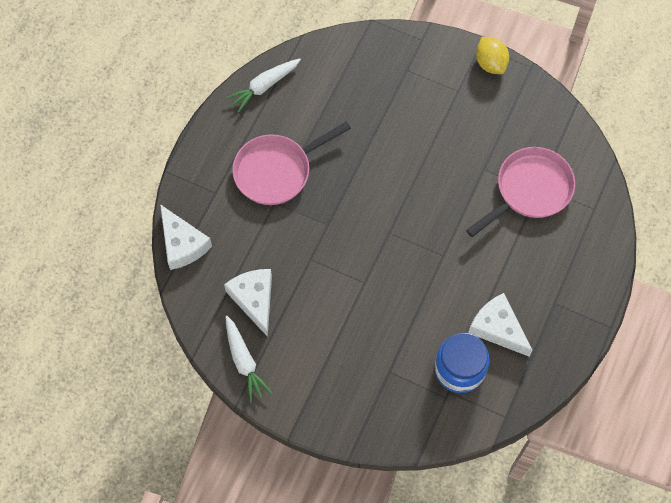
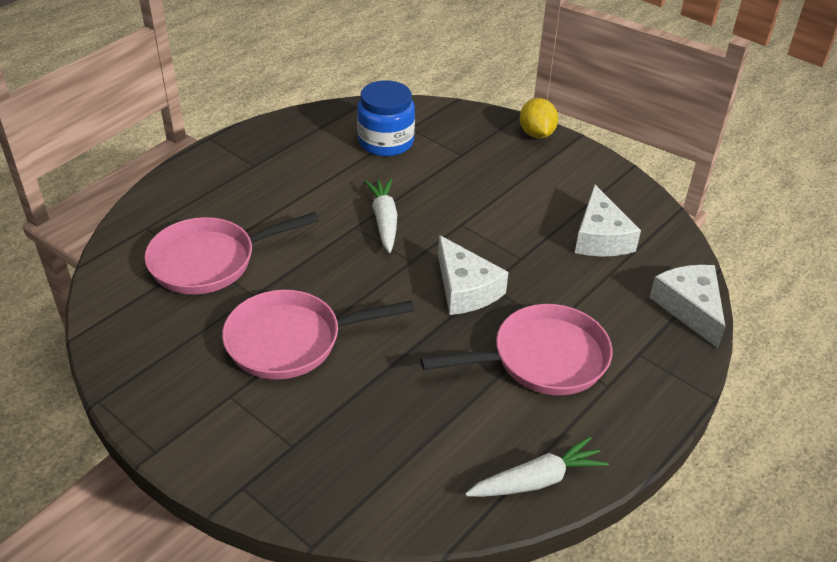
camera: 165 degrees left, 25 degrees down
white carrot [225,316,272,402] -> white carrot moved to [364,178,397,253]
white cheese [468,293,532,357] -> white cheese moved to [438,235,509,315]
yellow lemon [476,37,509,74] -> yellow lemon moved to [520,98,558,139]
none -> pink pan [222,290,415,379]

